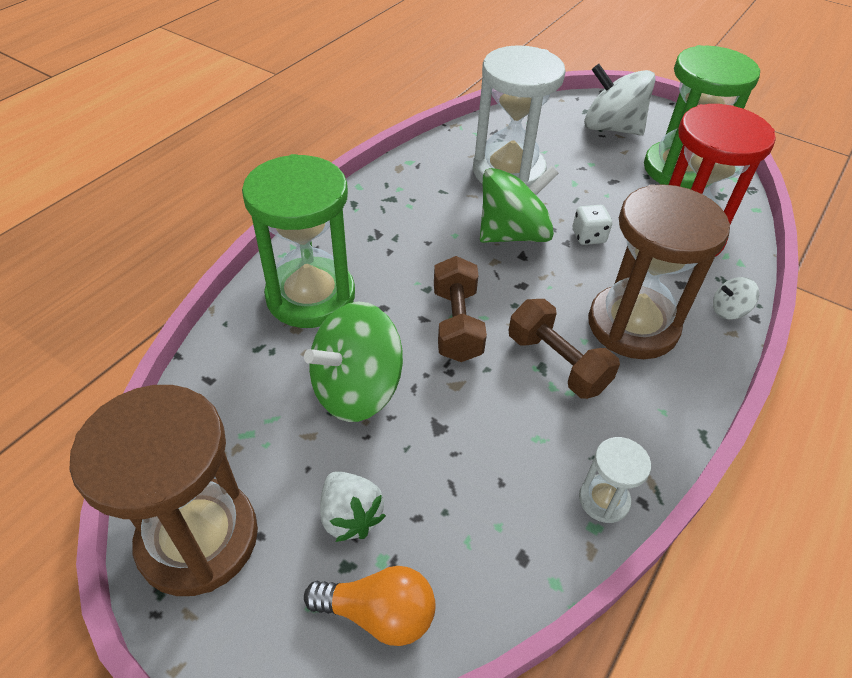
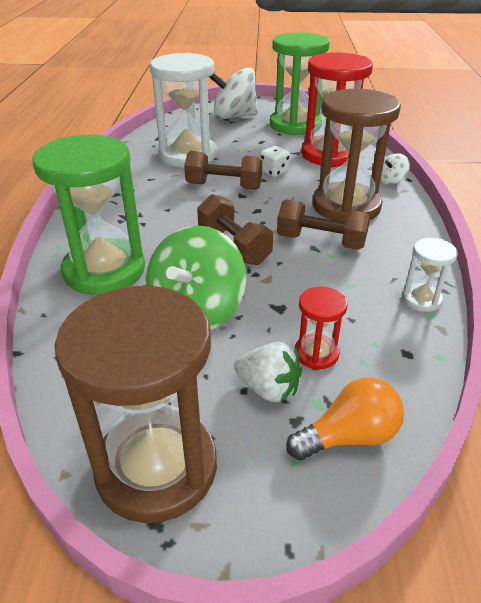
camera: 30 degrees left, 10 degrees down
green spinning top [480,166,559,243] -> brown dumbbell [184,151,262,190]
none -> red hourglass [295,287,348,369]

